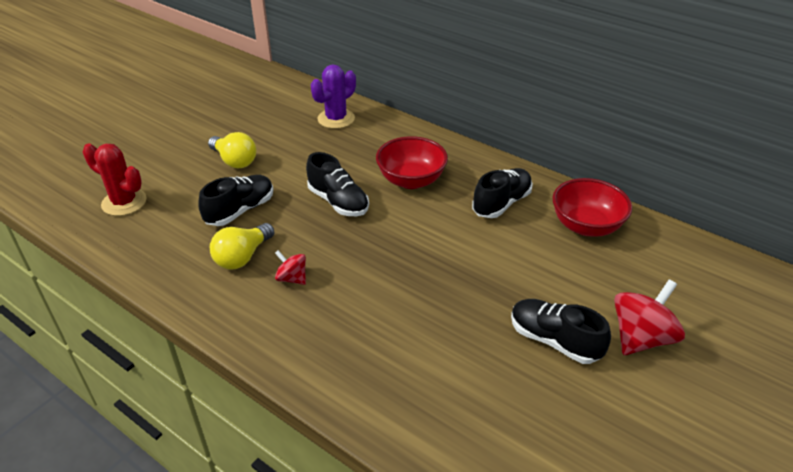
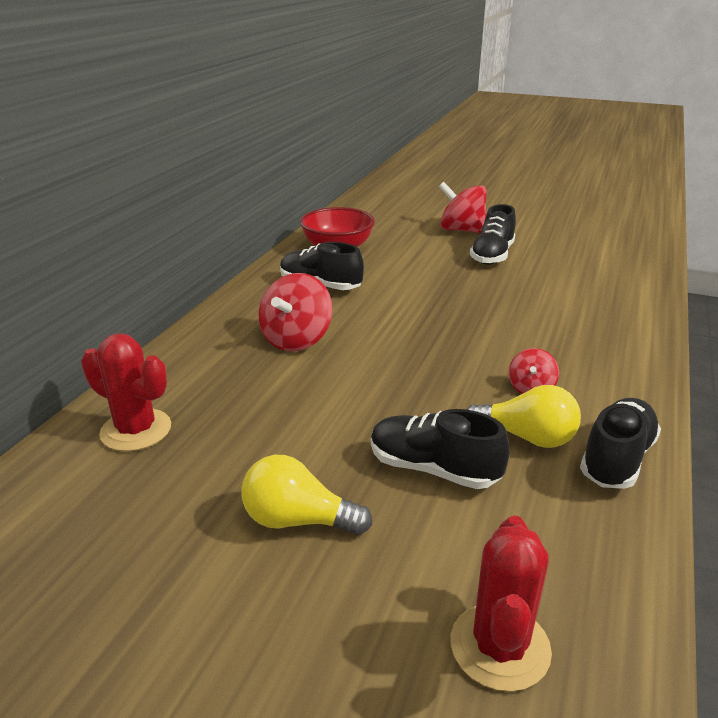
camera: 105 degrees left, 10 degrees down
yellow light bulb [208,132,256,169] -> yellow light bulb turned 105 degrees counterclockwise [241,455,372,535]
black shoe [306,152,369,216] -> black shoe moved to [580,398,661,489]
purple cactus [311,64,356,129] -> red cactus [81,334,171,452]
red bowl [376,136,448,189] -> red spinning top [258,273,332,352]

